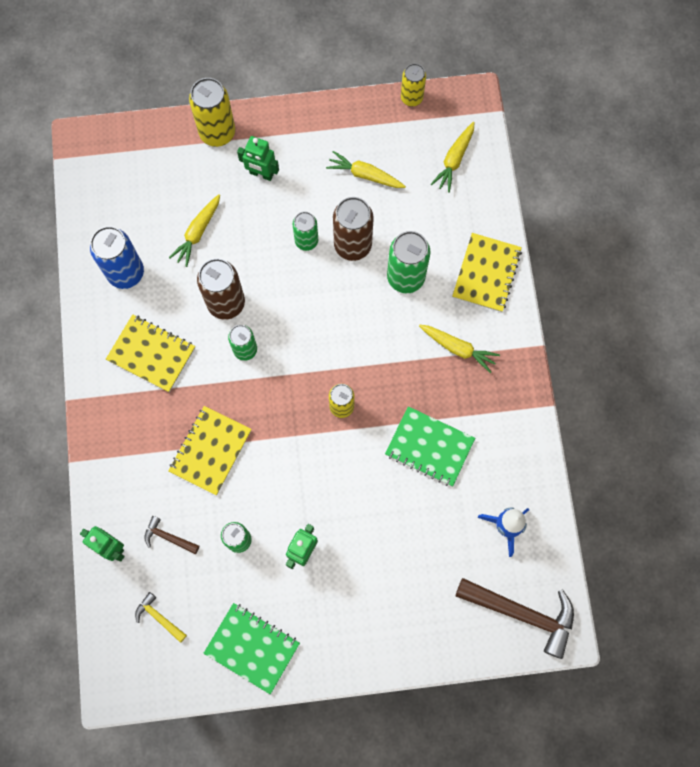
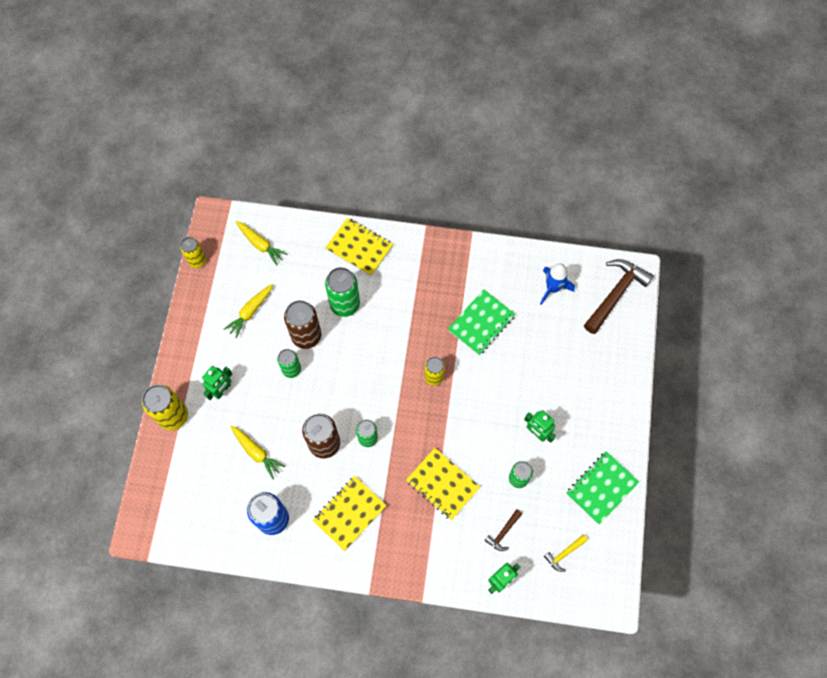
camera: 75 degrees left, 5 degrees down
yellow carrot [419,325,500,373] -> none

